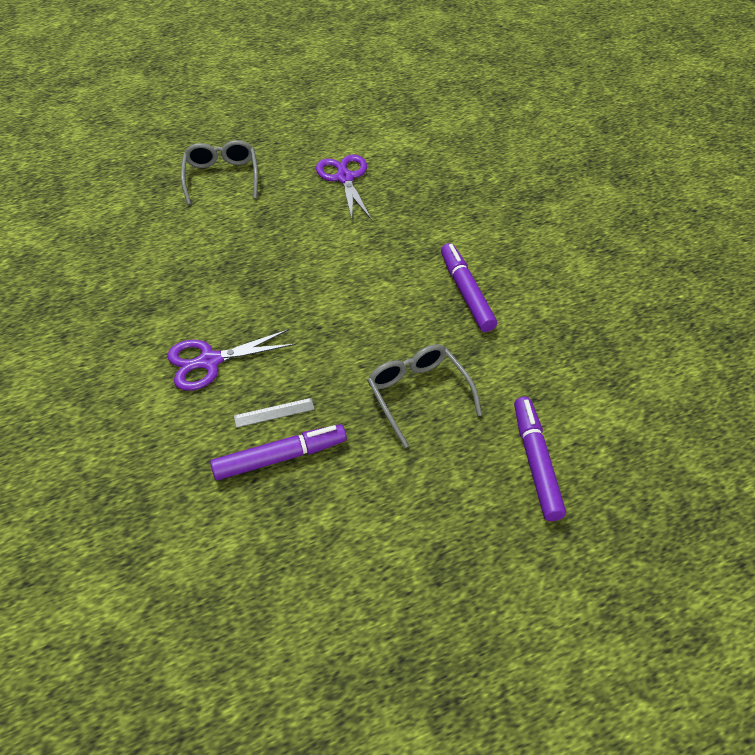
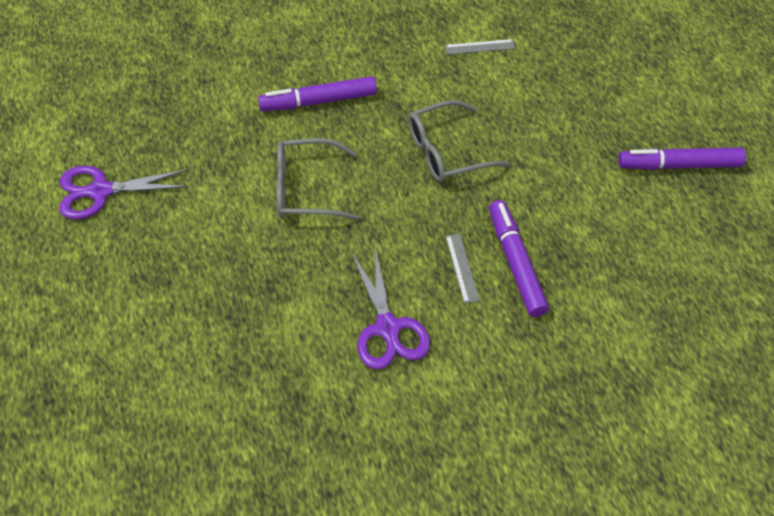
camera: 85 degrees left, 5 degrees up
grey glasses [181,140,258,205] -> grey glasses moved to [276,138,359,220]
purple marker [514,397,566,521] -> purple marker moved to [618,148,746,170]
none -> grey ruler [445,39,515,55]

